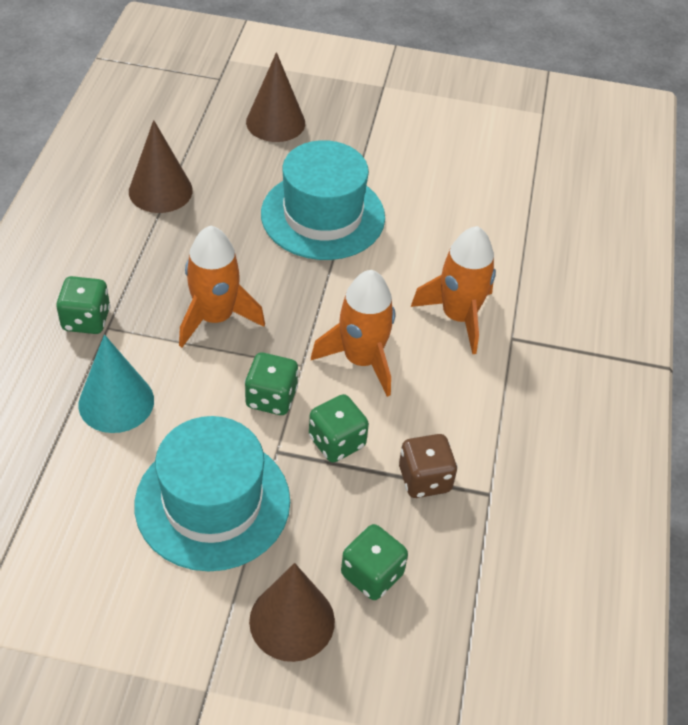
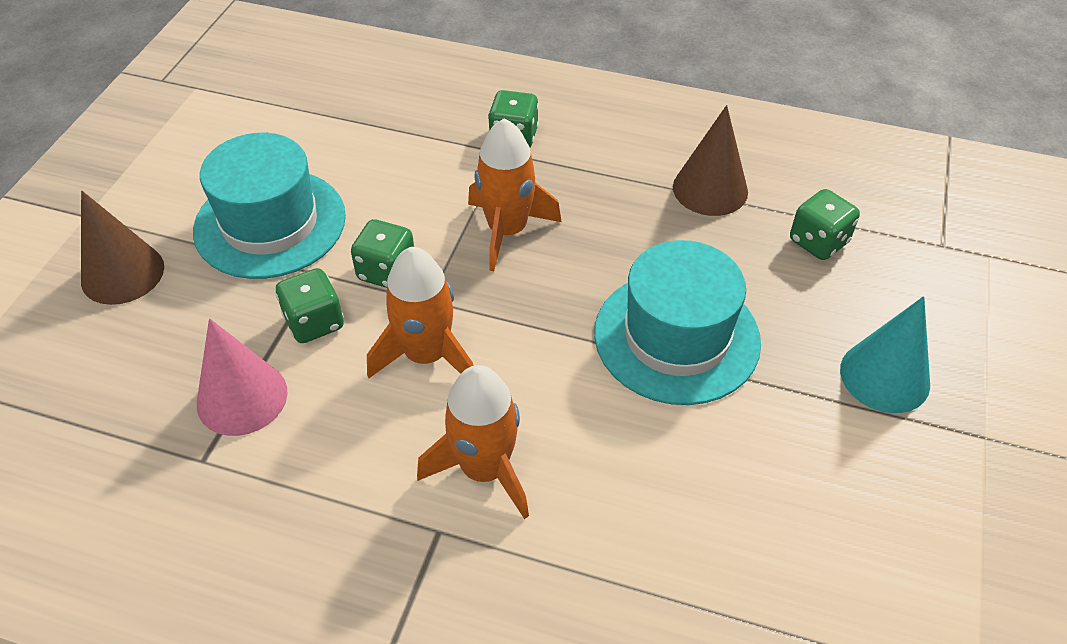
camera: 100 degrees right, 0 degrees up
turquoise cone [78,335,154,433] -> turquoise cone moved to [840,296,930,413]
brown cone [246,52,305,142] -> none
green dice [341,524,408,600] -> green dice moved to [790,189,860,260]
brown dice [399,434,457,498] -> pink cone [197,318,288,436]

